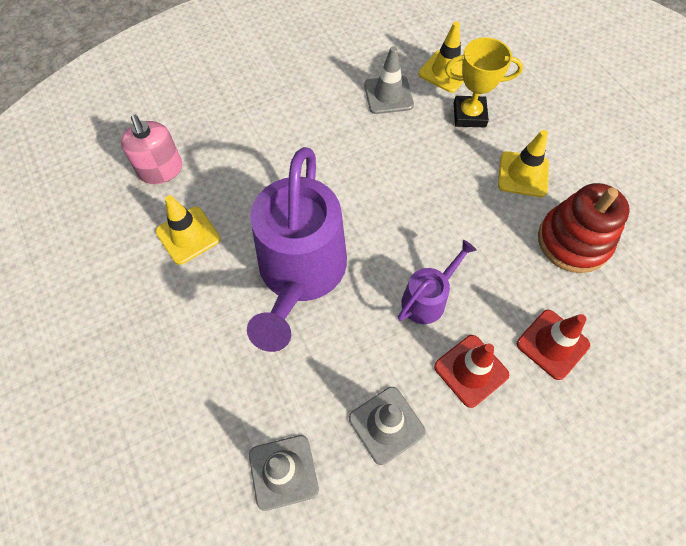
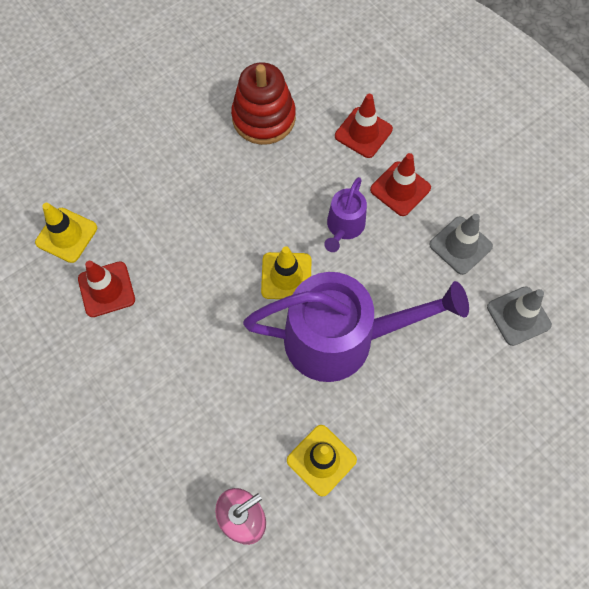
camera: 100 degrees left, 5 degrees up
grey traffic cone [364,46,414,114] -> red traffic cone [78,261,135,317]
purple watering can [398,240,477,324] -> purple watering can turned 105 degrees counterclockwise [324,177,367,252]
yellow trophy [445,37,523,127] -> none
yellow traffic cone [498,130,549,197] -> yellow traffic cone moved to [261,246,311,299]

